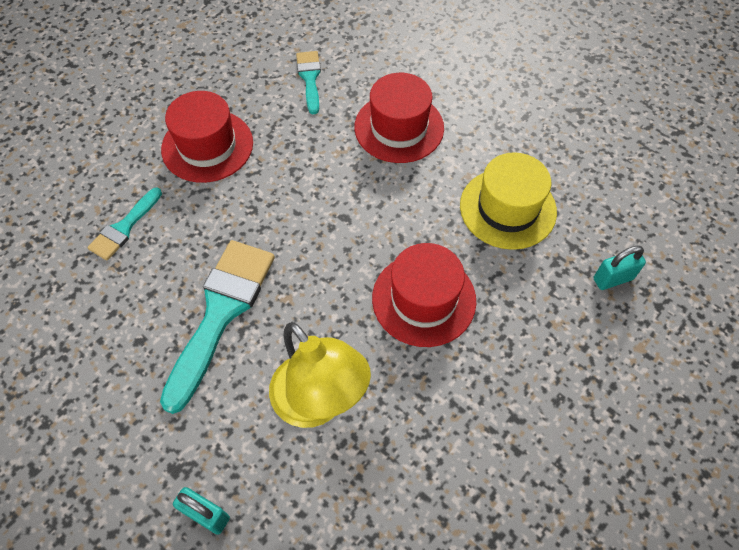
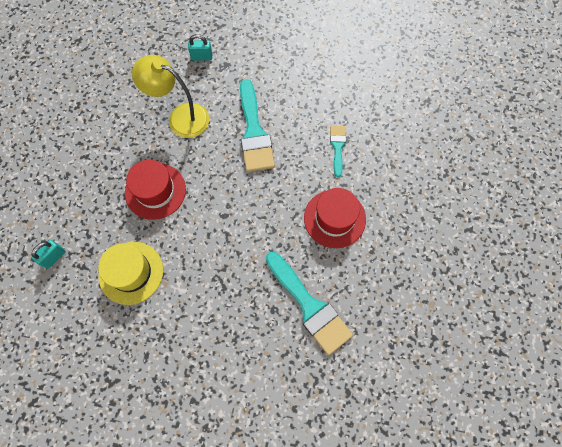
camera: 150 degrees right, 10 degrees up
turquoise brush [296,51,321,114] -> turquoise brush [266,252,353,355], size x1.87
red hat [354,73,444,163] -> none

